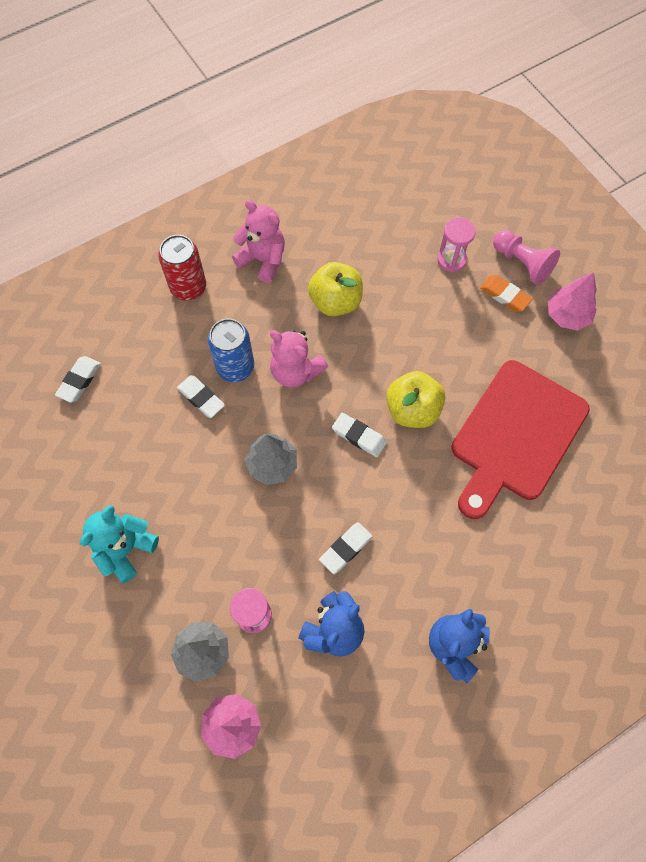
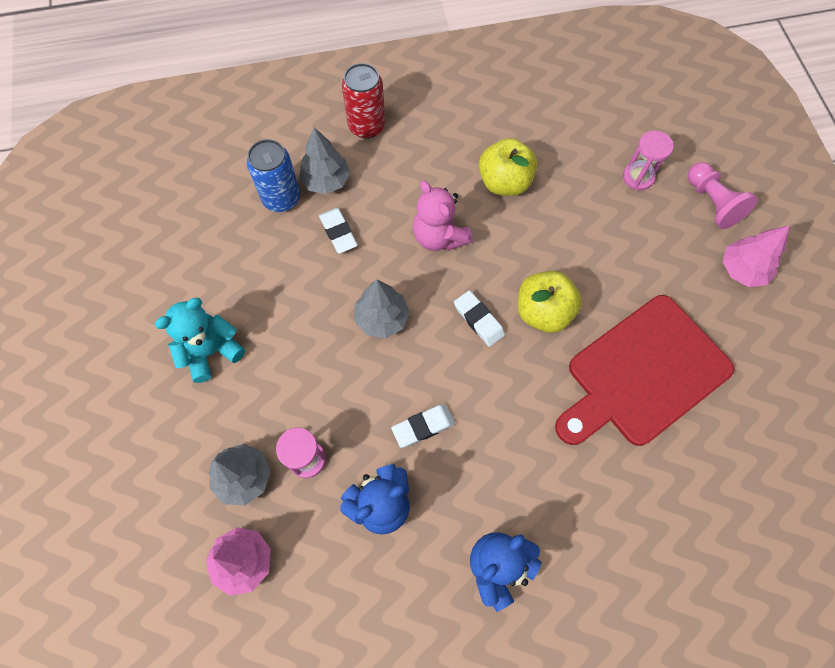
camera: 20 degrees right, 0 degrees up
white eraser [55,356,101,403] -> none
blue can [208,319,254,382] -> blue can moved to [247,139,300,212]
pink teddy bear [232,200,285,283] -> none
orange eraser [480,275,532,312] -> none
none -> grey tree [299,127,350,194]

